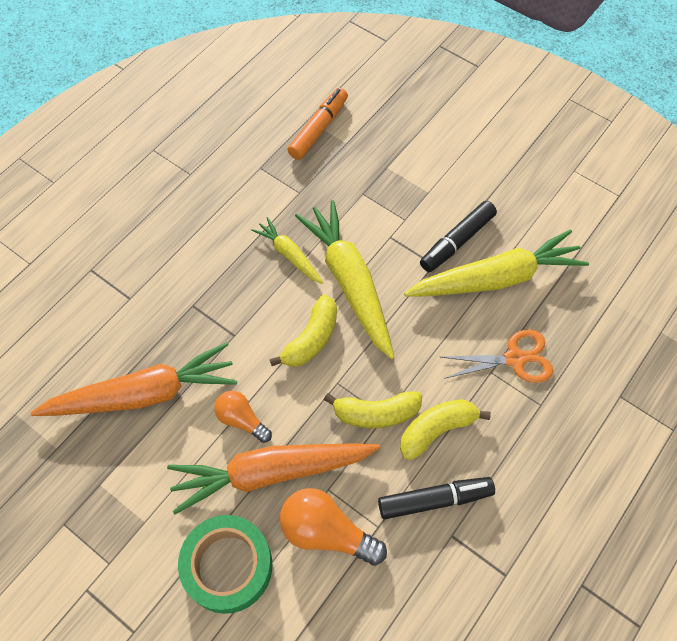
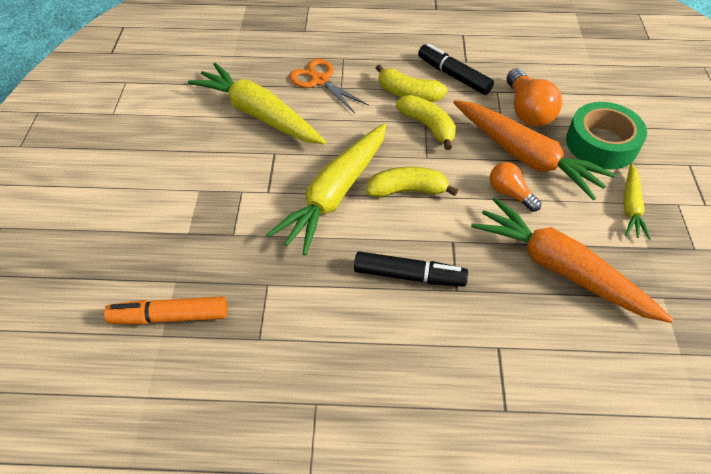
camera: 125 degrees left, 10 degrees down
orange light bulb [214,391,272,443] -> orange light bulb turned 135 degrees clockwise [490,162,541,212]
yellow carrot [251,217,323,284] -> yellow carrot moved to [623,163,651,240]
black marker [420,201,497,272] -> black marker moved to [354,251,468,287]

